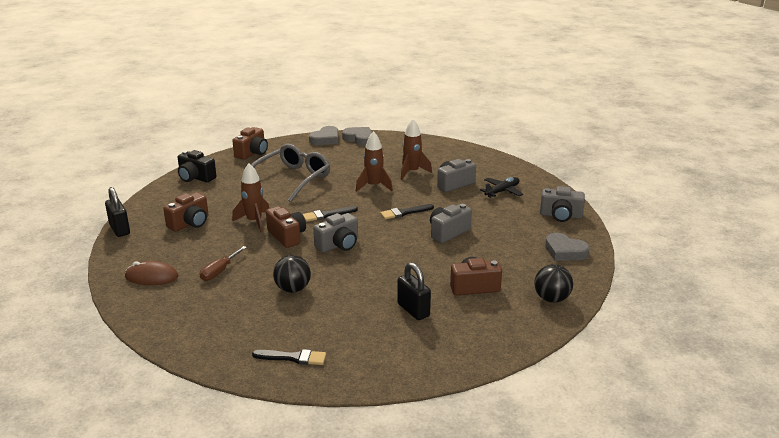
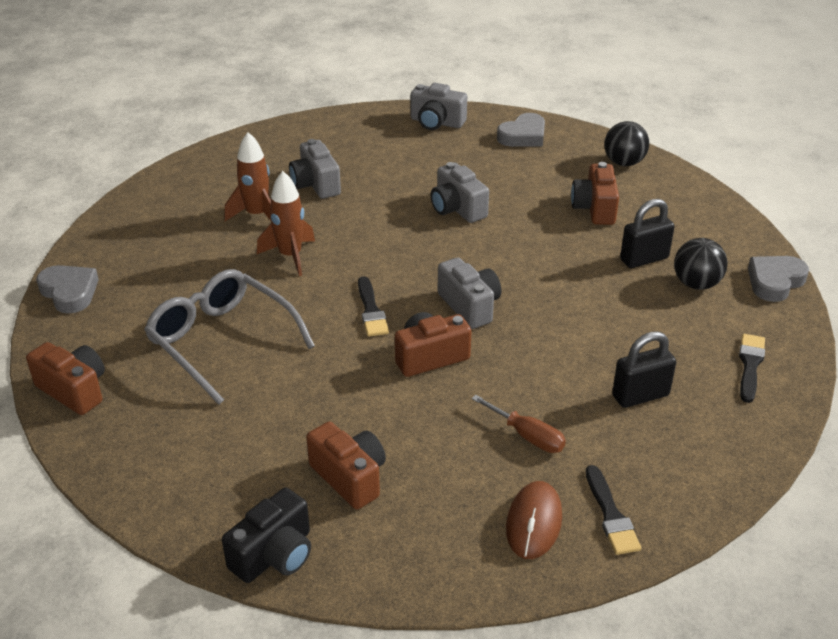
camera: 80 degrees left, 10 degrees up
black padlock [105,187,130,237] -> black padlock moved to [612,331,676,408]
black camera [178,150,216,182] -> black camera moved to [222,488,311,583]
brown rocket [232,163,269,232] -> none
black ball [273,255,311,293] -> black ball moved to [674,238,728,290]
grey heart [342,127,372,146] -> grey heart moved to [748,256,809,302]
black brush [380,204,434,219] -> black brush moved to [586,465,641,555]
black plane [480,177,523,198] -> none
grey camera [540,186,585,222] -> grey camera turned 90 degrees clockwise [410,83,467,130]

